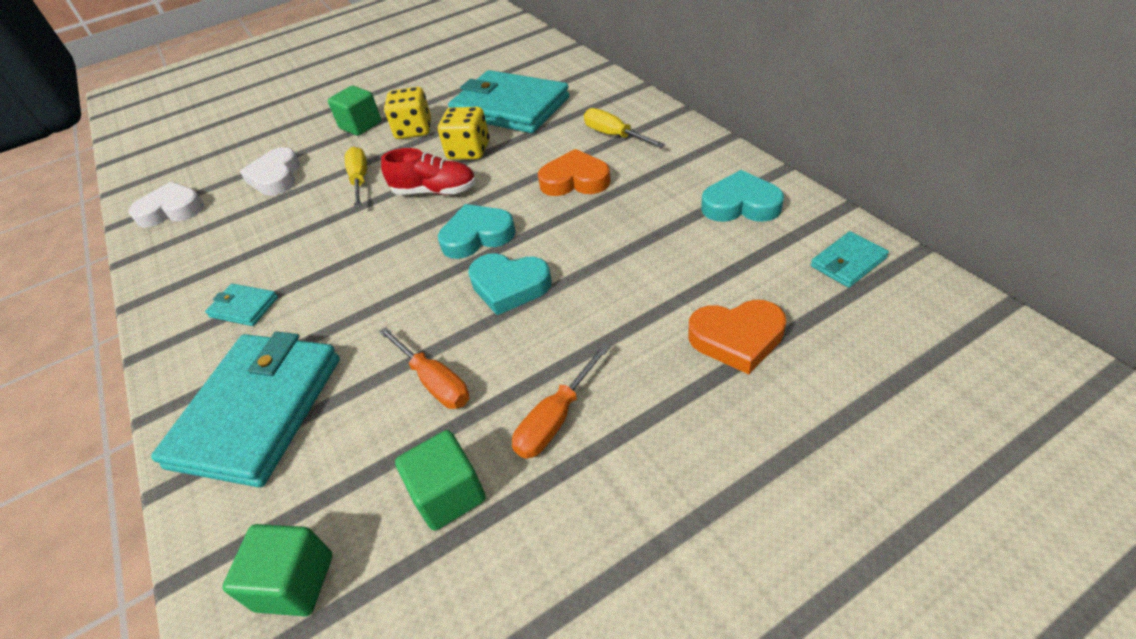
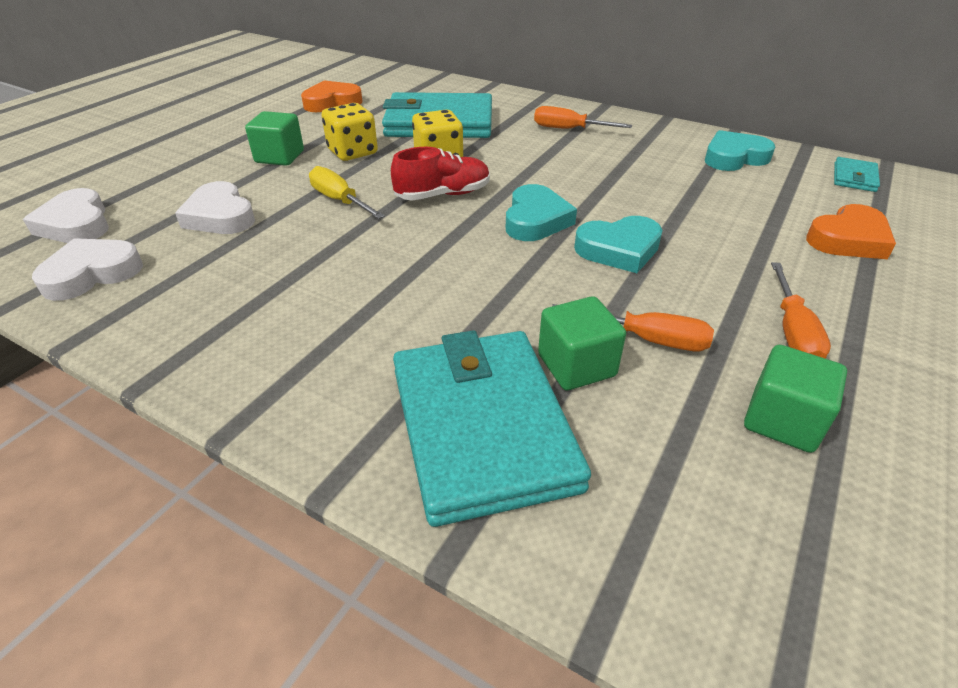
camera: 35 degrees left, 5 degrees down
turquoise wallet [205,284,278,326] -> none
green cube [222,524,333,616] -> green cube moved to [538,296,626,391]
turquoise heart [438,204,516,259] -> turquoise heart turned 150 degrees clockwise [506,184,577,241]
orange heart [538,149,611,196] -> orange heart moved to [301,80,363,112]
yellow screwdriver [584,108,665,148] -> orange screwdriver [534,106,632,129]
none -> white heart [23,188,109,243]

